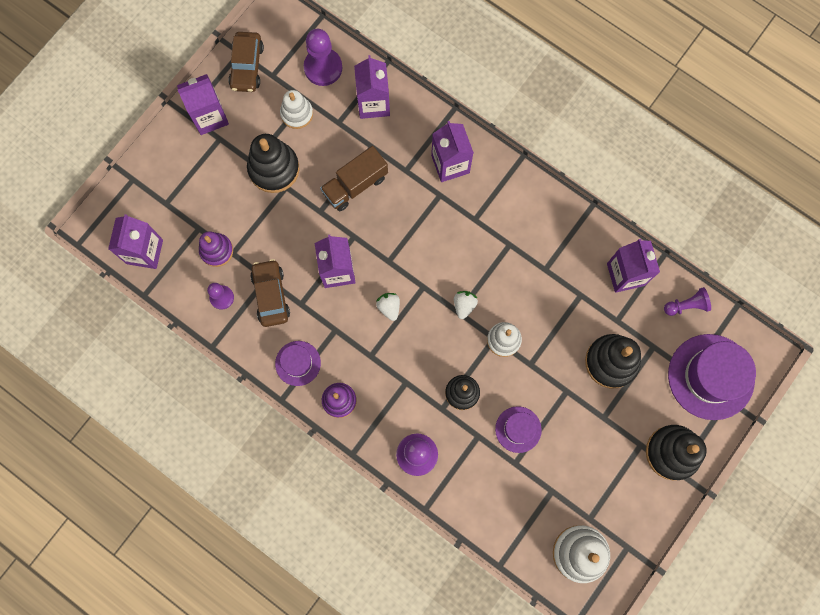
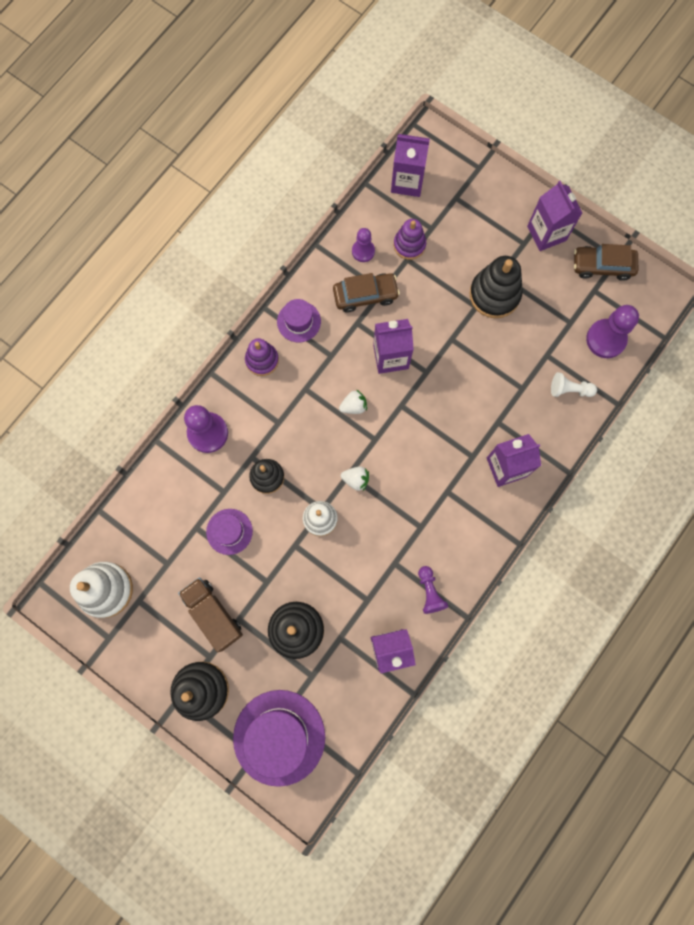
camera: 90 degrees right, 0 degrees up
white stacking toy [280,90,313,129] -> none
brown truck [320,146,388,211] -> brown truck moved to [178,578,243,652]
purple carton [354,55,390,119] -> white pawn [551,372,597,397]
purple pawn [664,287,711,316] -> purple pawn moved to [418,566,449,614]

